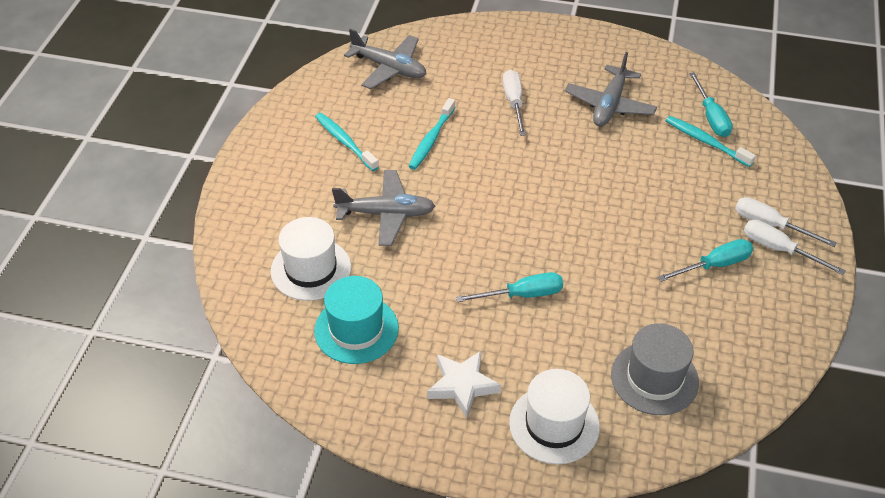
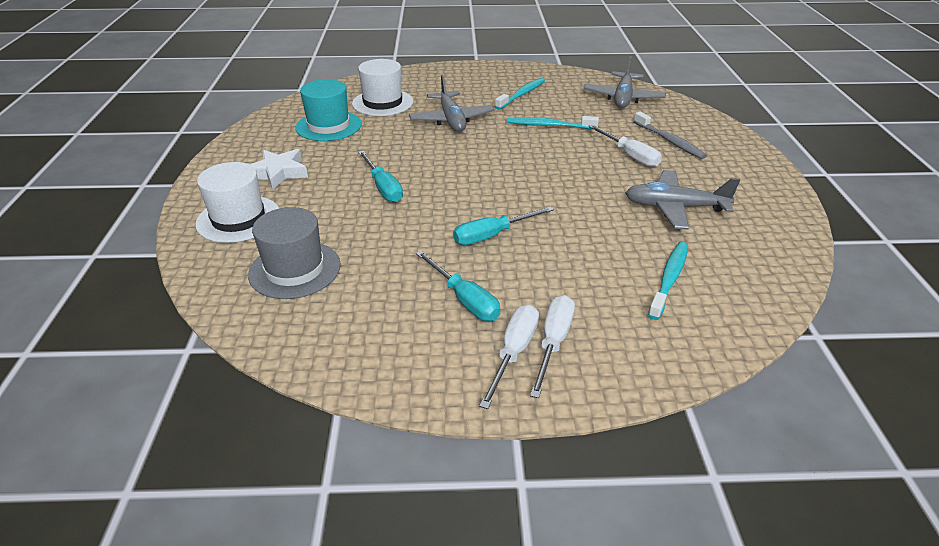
camera: 75 degrees right, 10 degrees down
white screwdriver [503,70,526,136] -> white screwdriver turned 75 degrees clockwise [588,125,662,167]
turquoise screwdriver [689,72,733,137] -> turquoise screwdriver moved to [453,206,554,245]
none -> grey toothbrush [634,112,707,159]

